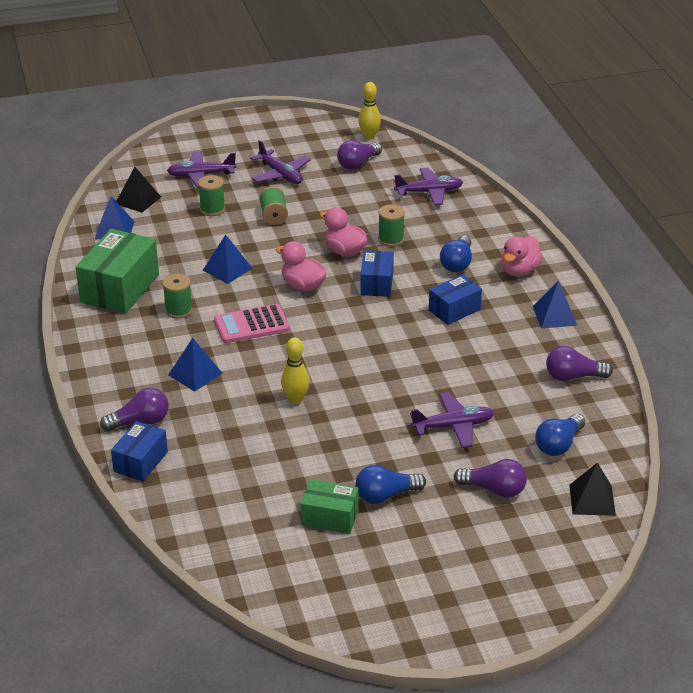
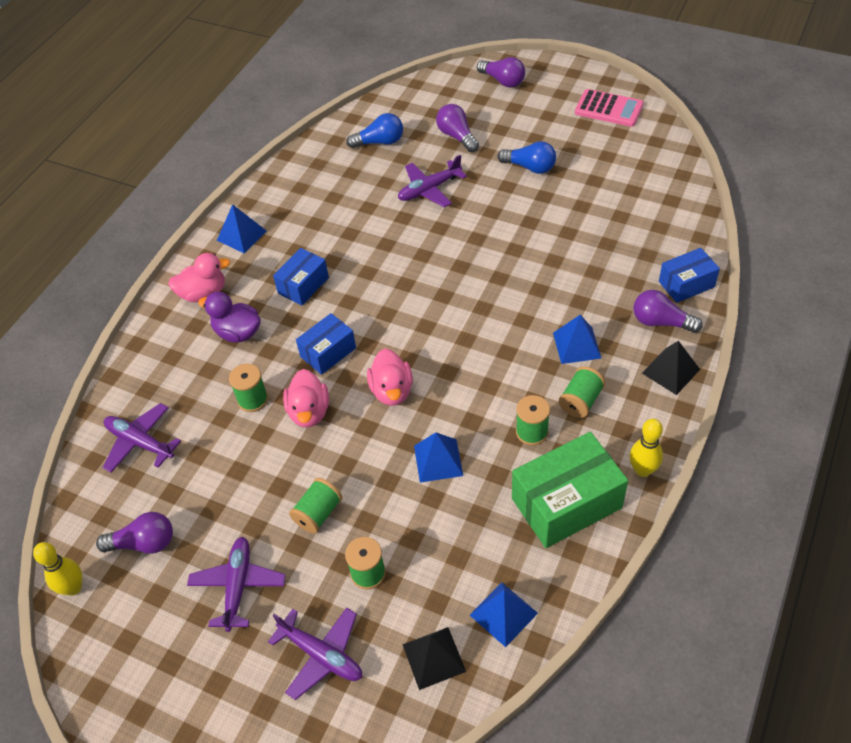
camera: 135 degrees left, 15 degrees up
pink calculator [214,304,290,343] -> pink calculator moved to [575,89,644,127]
yellow bowling pin [281,337,310,404] -> yellow bowling pin moved to [630,419,663,477]
green box [301,479,359,534] -> none
purple plane [410,392,494,448] -> purple plane turned 60 degrees counterclockwise [398,155,467,207]
blue box [429,275,482,325] -> blue box turned 60 degrees counterclockwise [273,248,329,306]
blue light bulb [440,236,472,272] -> purple duck [198,292,261,343]
purple light bulb [546,346,613,381] -> purple light bulb moved to [477,57,525,87]
black pyramid [569,462,616,516] -> black pyramid moved to [642,341,700,395]
none -> green spool [559,366,605,418]

